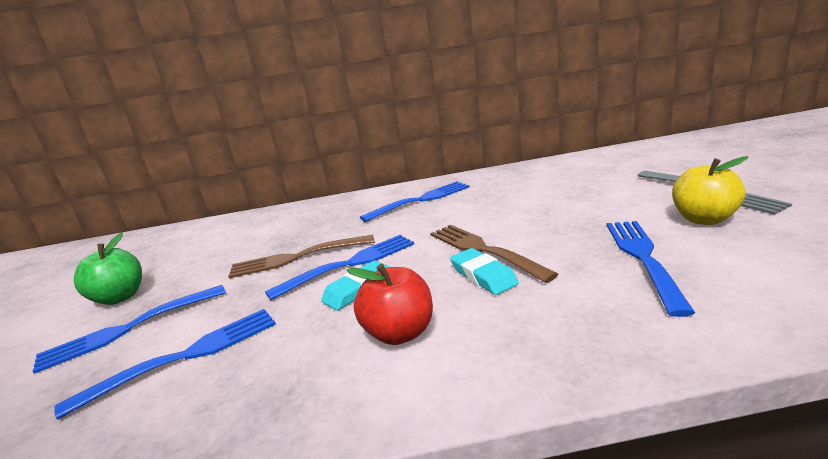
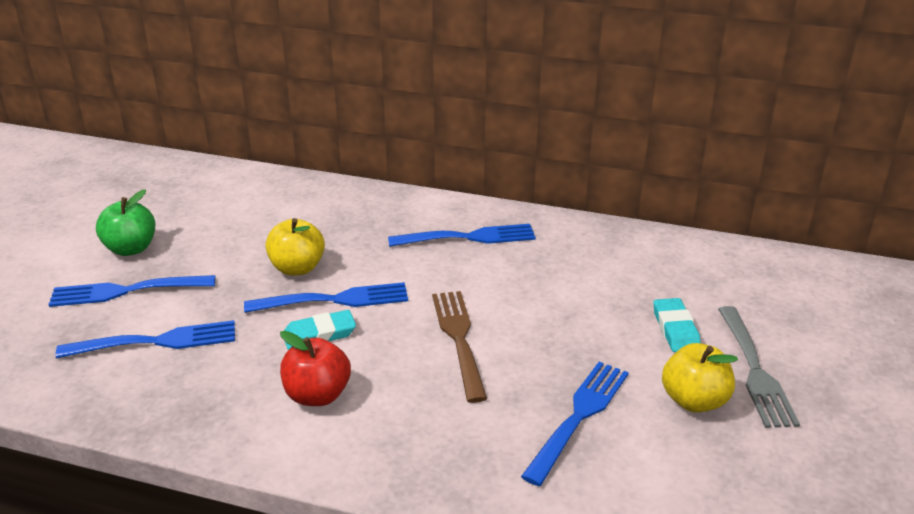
camera: 20 degrees right, 10 degrees up
brown fork [228,235,375,278] -> yellow apple [265,218,325,276]
turquoise eraser [450,248,519,295] -> turquoise eraser moved to [653,298,701,352]

